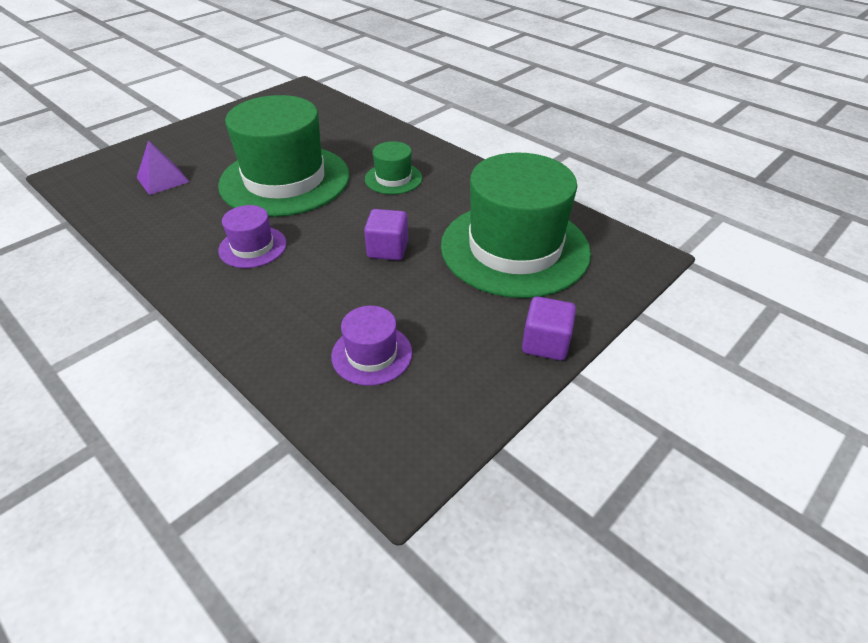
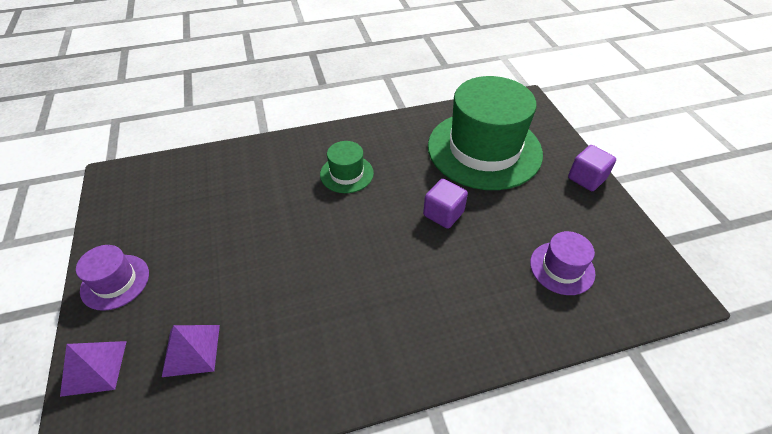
camera: 60 degrees left, 5 degrees up
green hat [218,95,350,217] -> none
purple hat [218,205,287,268] -> purple hat moved to [76,245,149,311]
none -> purple pyramid [60,341,127,397]

